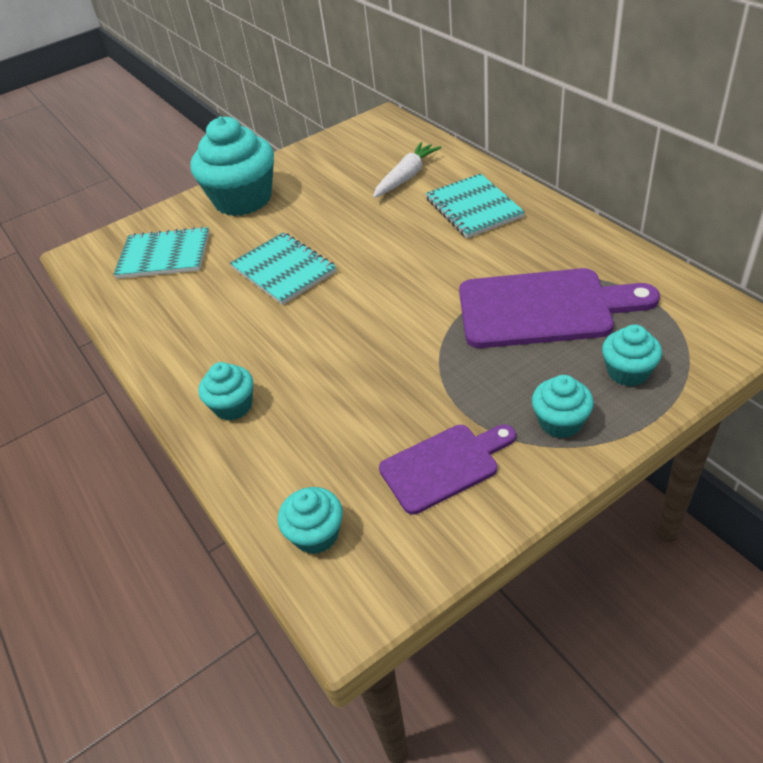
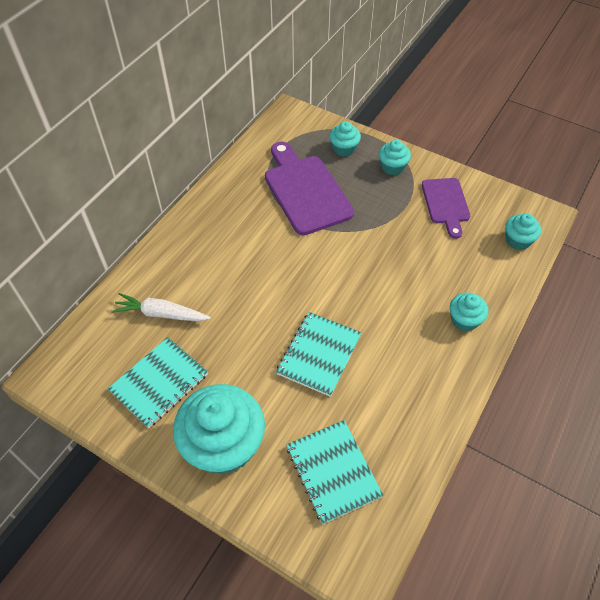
camera: 120 degrees left, 10 degrees up
purple cutting board [379,424,516,515] -> purple cutting board turned 135 degrees counterclockwise [422,178,470,239]
turquoise notebook [426,173,525,238] -> turquoise notebook moved to [108,337,208,428]

